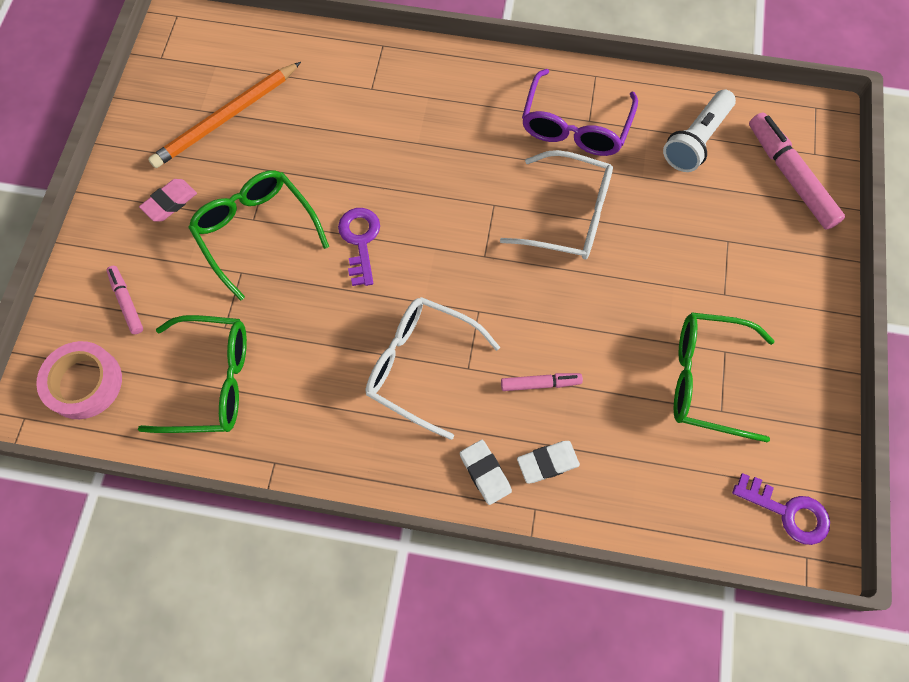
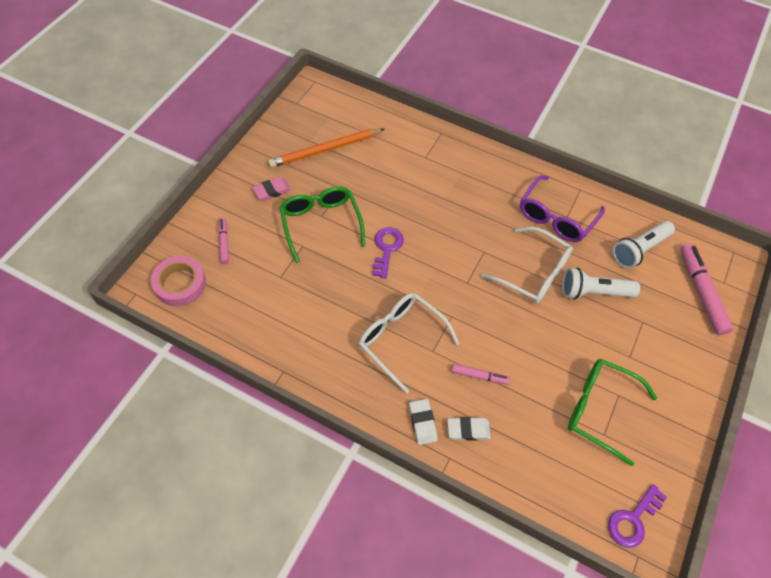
camera: 15 degrees right, 10 degrees down
green glasses [138,315,247,433] -> none
purple key [732,473,830,545] -> purple key turned 90 degrees clockwise [608,484,667,548]
none -> white flashlight [562,268,640,299]

